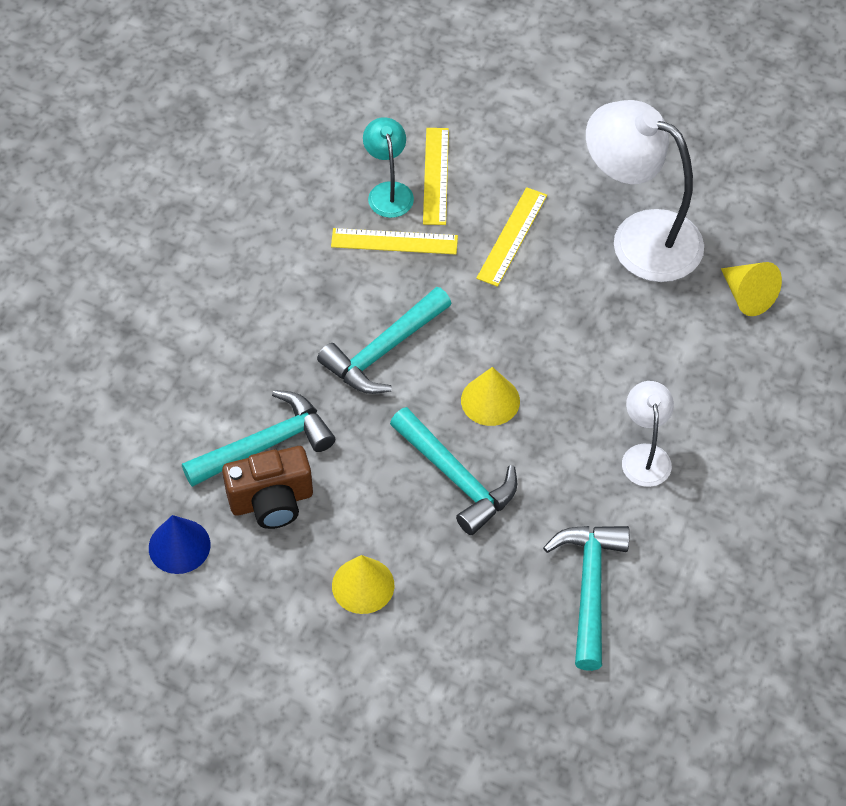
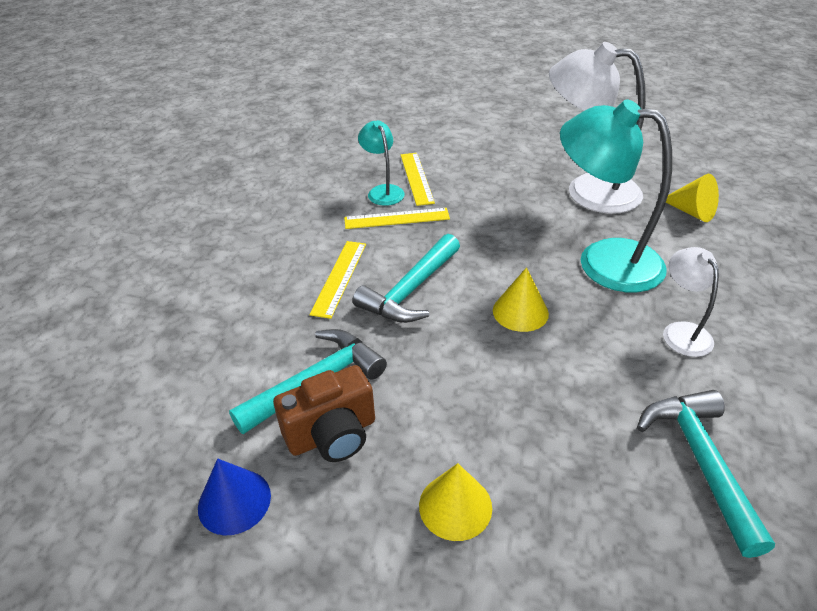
camera: 10 degrees left, 15 degrees down
turquoise hammer [390,407,517,535] -> none
yellow ruler [476,187,547,287] -> yellow ruler moved to [309,241,366,319]
none -> turquoise lamp [560,99,672,293]

